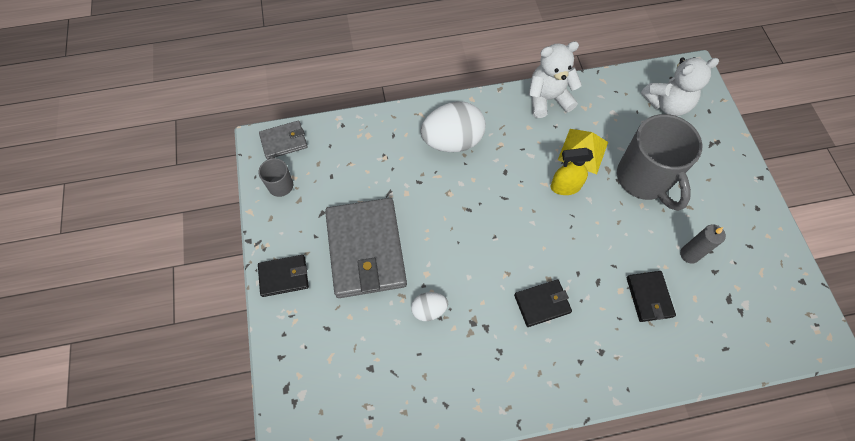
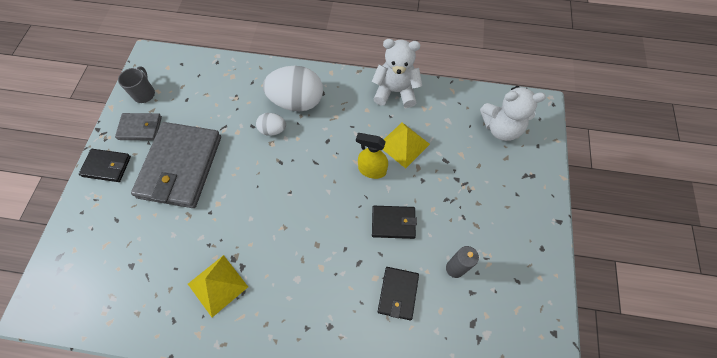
camera: 20 degrees right, 0 degrees up
grey wallet [259,121,307,159] -> grey wallet moved to [115,113,162,141]
white egg [411,292,448,321] -> white egg moved to [256,113,286,136]
black wallet [514,279,572,327] -> black wallet moved to [372,206,417,239]
grey mug [617,114,702,211] -> none
none -> yellow pyramid [188,255,248,317]

